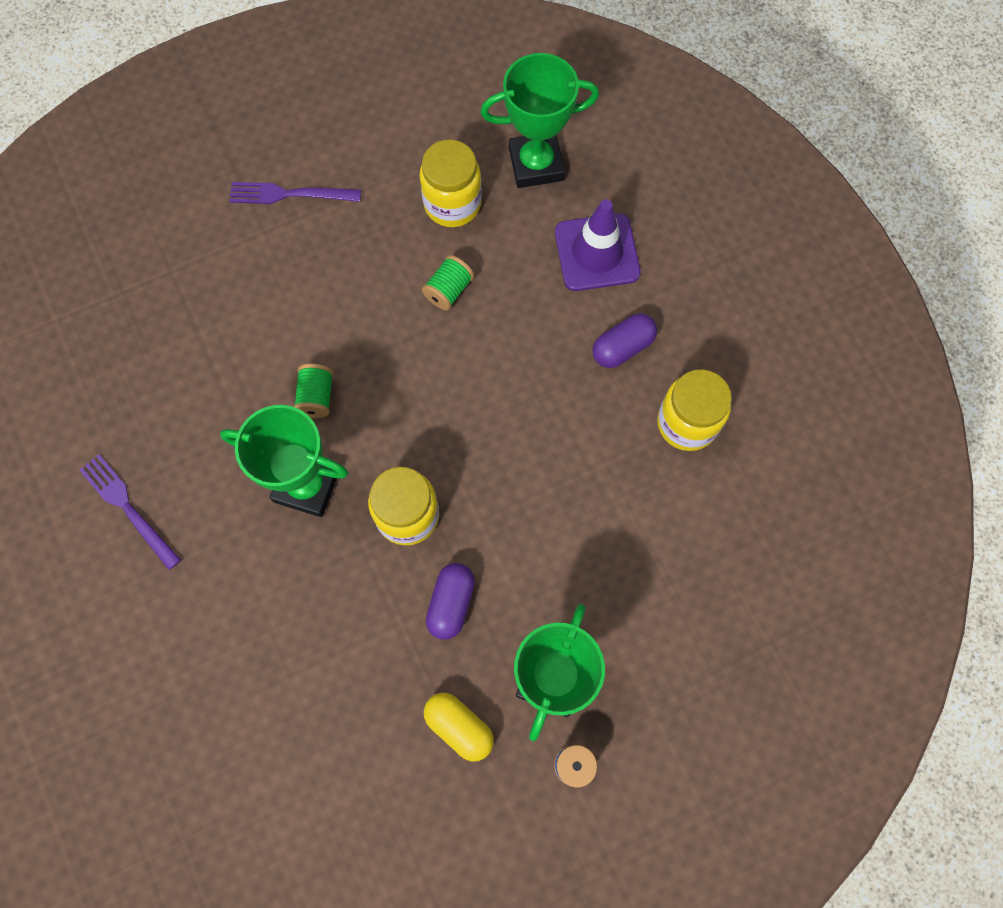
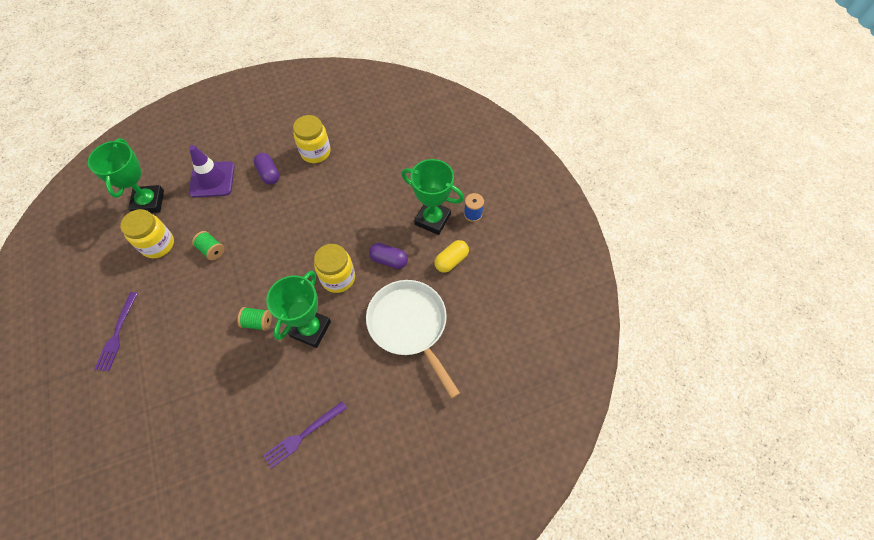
camera: 85 degrees left, 10 degrees down
none -> white pan [366,280,460,399]

